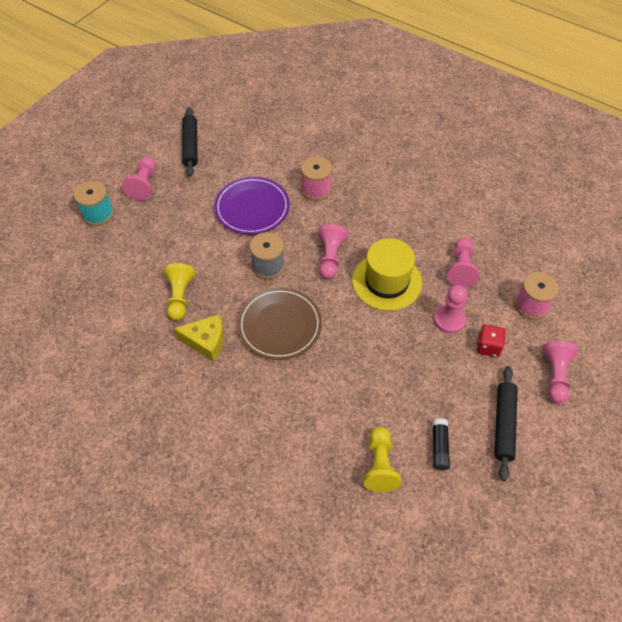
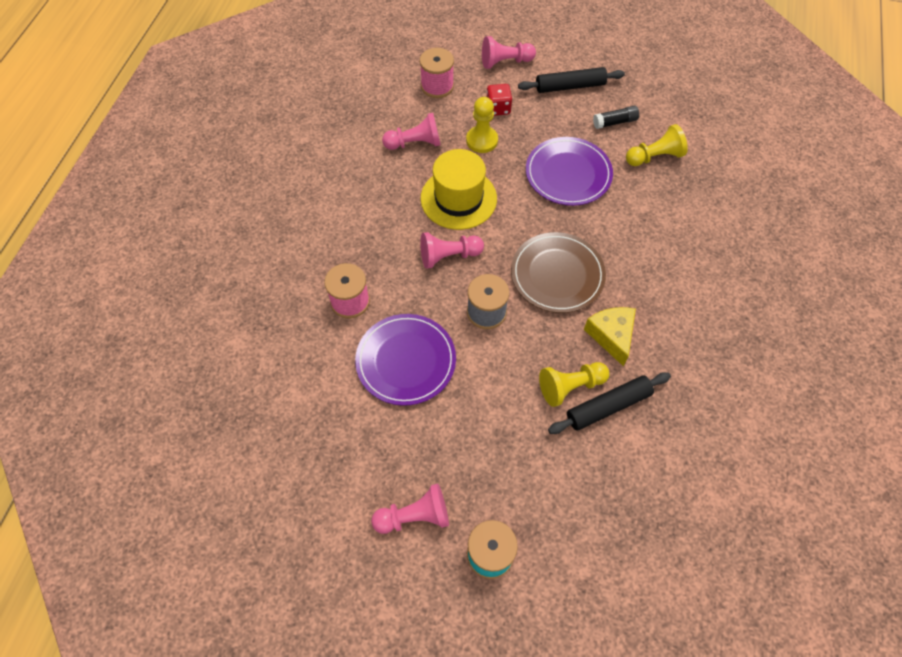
camera: 110 degrees left, 5 degrees up
black rolling pin [182,107,198,177] -> black rolling pin moved to [548,372,671,434]
pink pawn [434,285,467,334] -> yellow pawn [466,97,498,153]
none -> purple plate [526,137,613,206]

